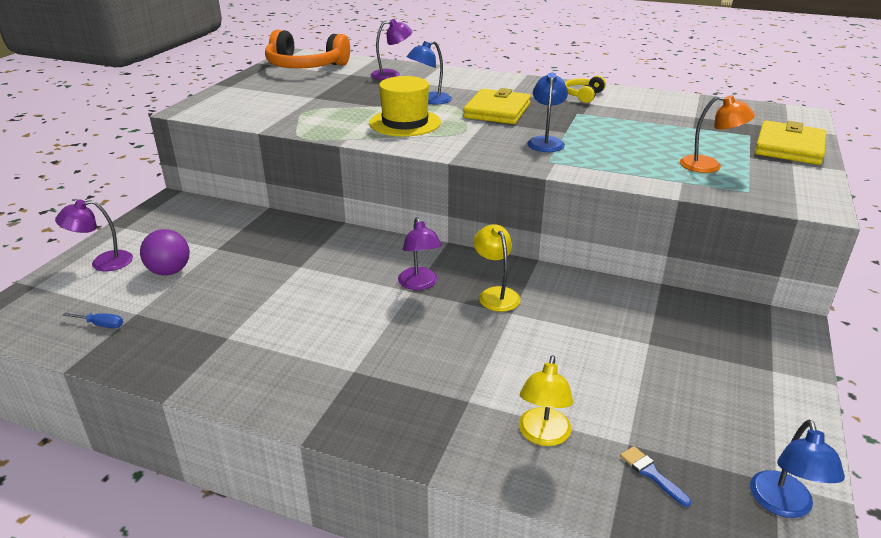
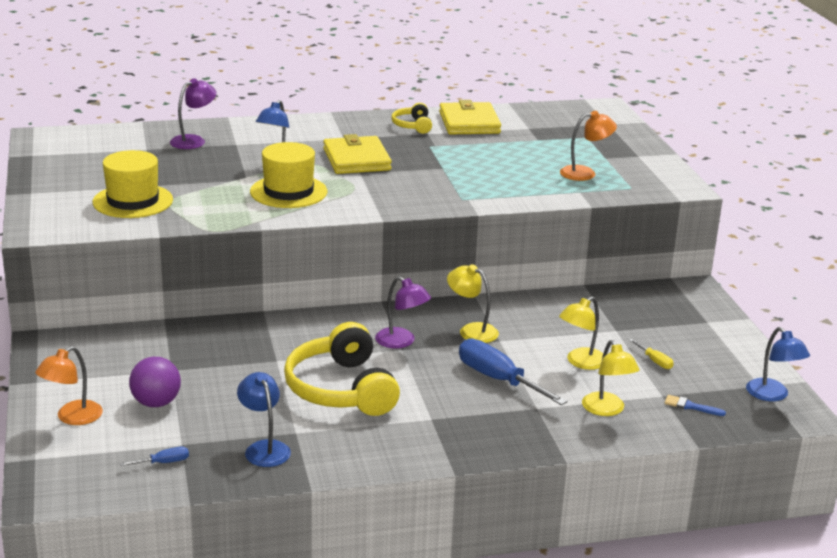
camera: 35 degrees left, 5 degrees down
purple lamp [55,200,133,271] -> orange lamp [35,346,103,425]
orange headphones [265,30,350,68] -> none
blue lamp [528,72,568,152] -> blue lamp moved to [237,372,291,467]
yellow wallet [755,120,826,165] -> yellow wallet moved to [439,100,501,134]
none -> yellow hat [93,150,173,218]
none -> yellow headphones [284,322,400,416]
none -> blue screwdriver [459,339,568,405]
none -> yellow lamp [559,297,603,370]
none -> yellow screwdriver [629,339,674,369]

